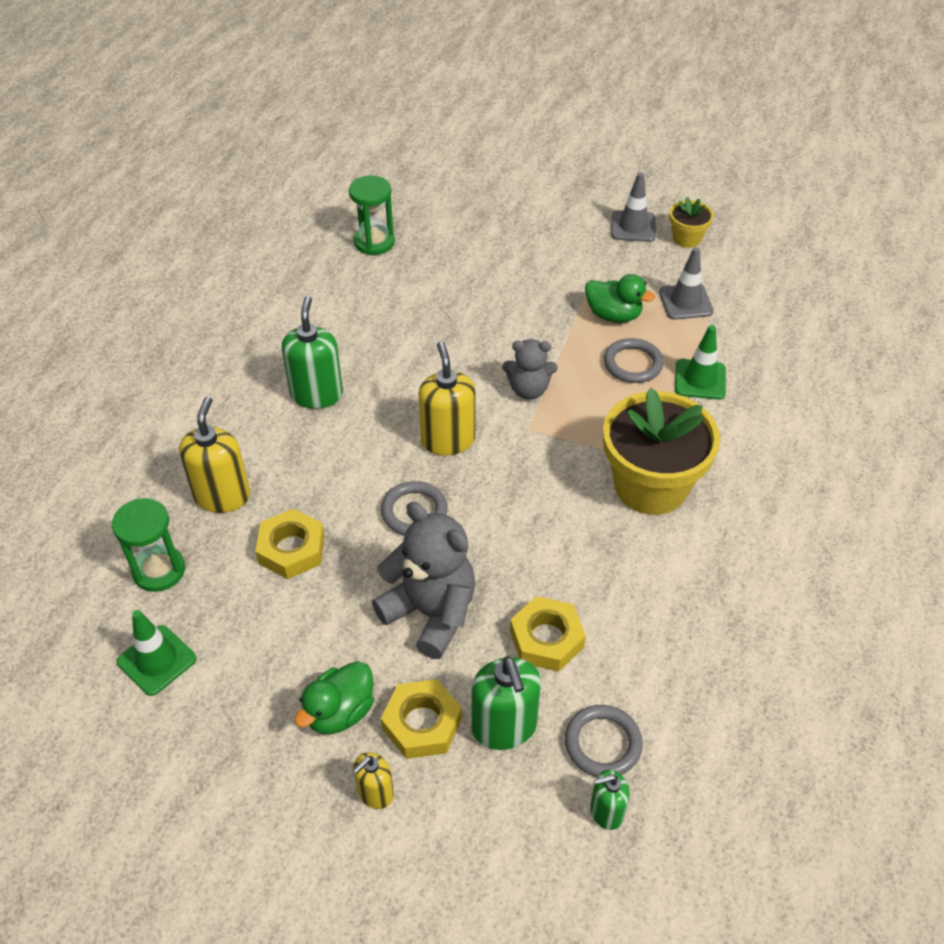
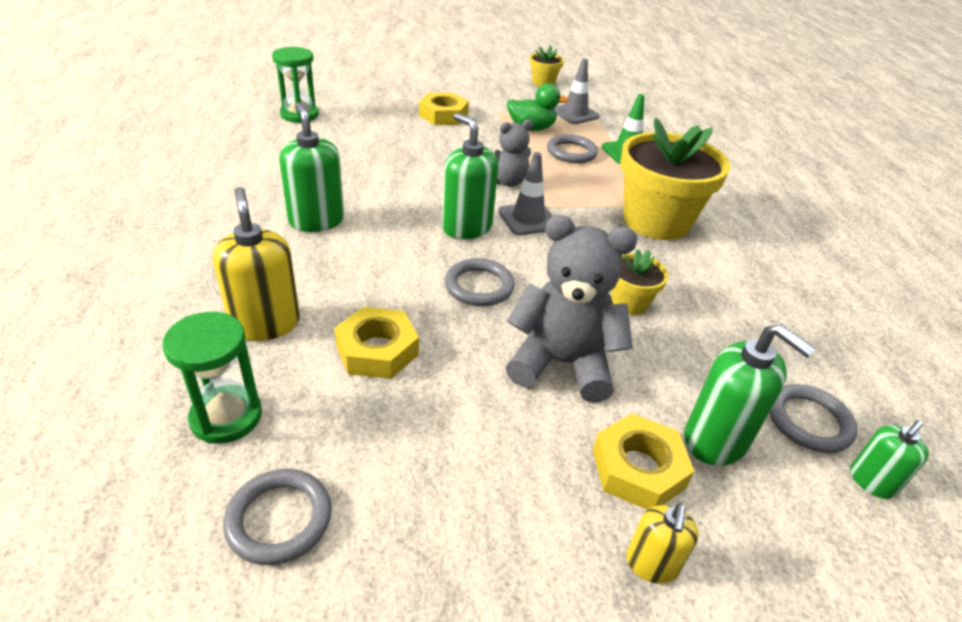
camera: 30 degrees left, 10 degrees down
green traffic cone [117,610,196,696] -> grey ring [223,469,332,565]
green duck [295,661,374,734] -> none
yellow soap dispenser [418,341,476,456] -> green soap dispenser [442,113,498,239]
yellow nut [510,596,586,672] -> yellow nut moved to [419,93,469,125]
grey traffic cone [611,172,656,242] -> grey traffic cone moved to [498,152,552,235]
none -> yellow flower pot [611,249,668,315]

